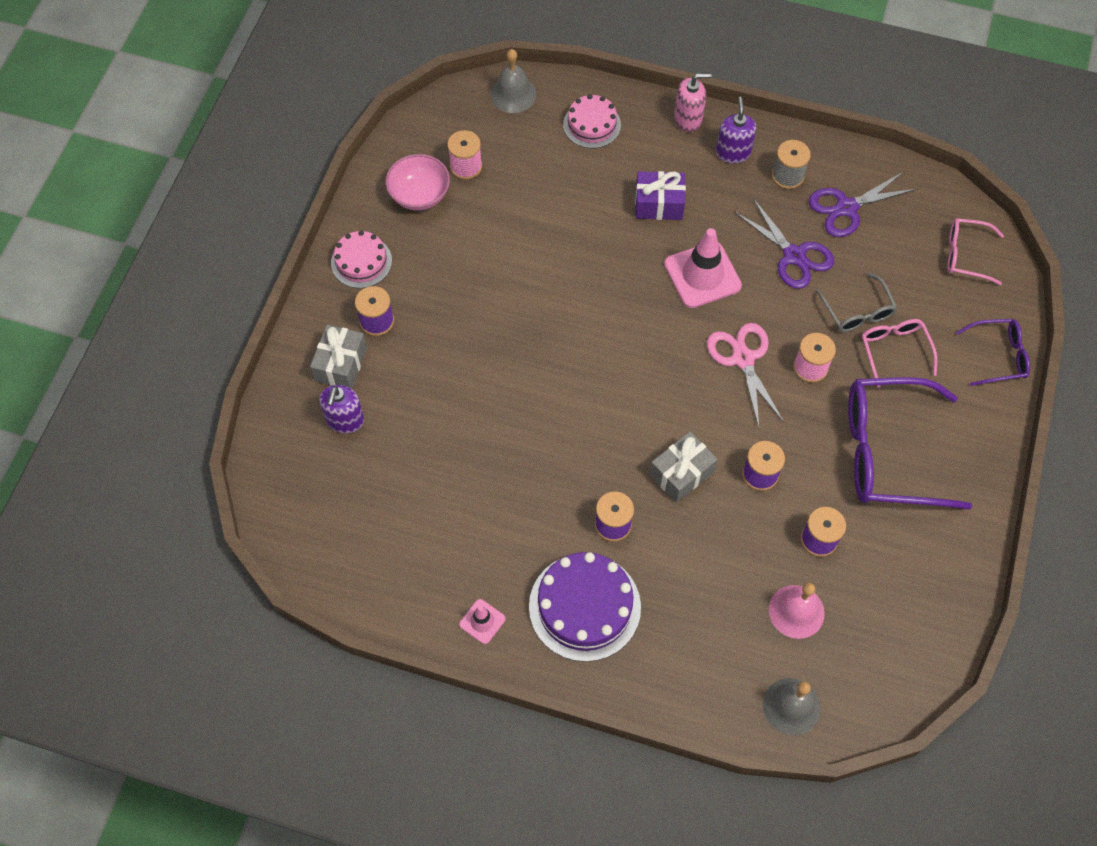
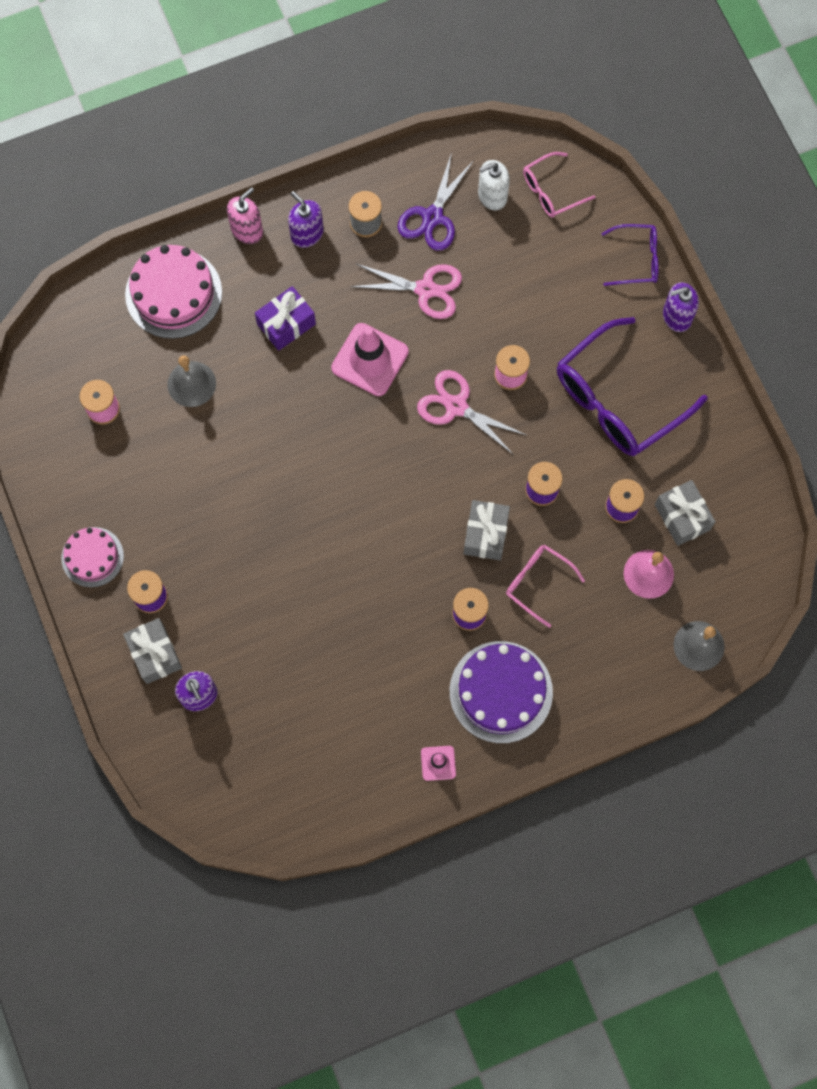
camera: 40 degrees left, 10 degrees up
pink bowl [385,154,450,211] -> none
grey bell [490,49,536,113] -> grey bell moved to [167,355,216,407]
pink cake [563,94,621,148] -> pink cake [125,245,222,339], size x1.63
purple scissors [734,198,834,289] -> pink scissors [351,264,462,319]
grey glasses [815,273,897,332] -> none
pink glasses [862,319,937,388] -> pink glasses moved to [506,545,585,628]
purple glasses [956,319,1030,386] -> purple glasses turned 45 degrees clockwise [601,224,659,286]
none -> white soap dispenser [478,160,510,210]
none -> grey gift [655,480,716,546]
none -> purple soap dispenser [663,282,699,332]

